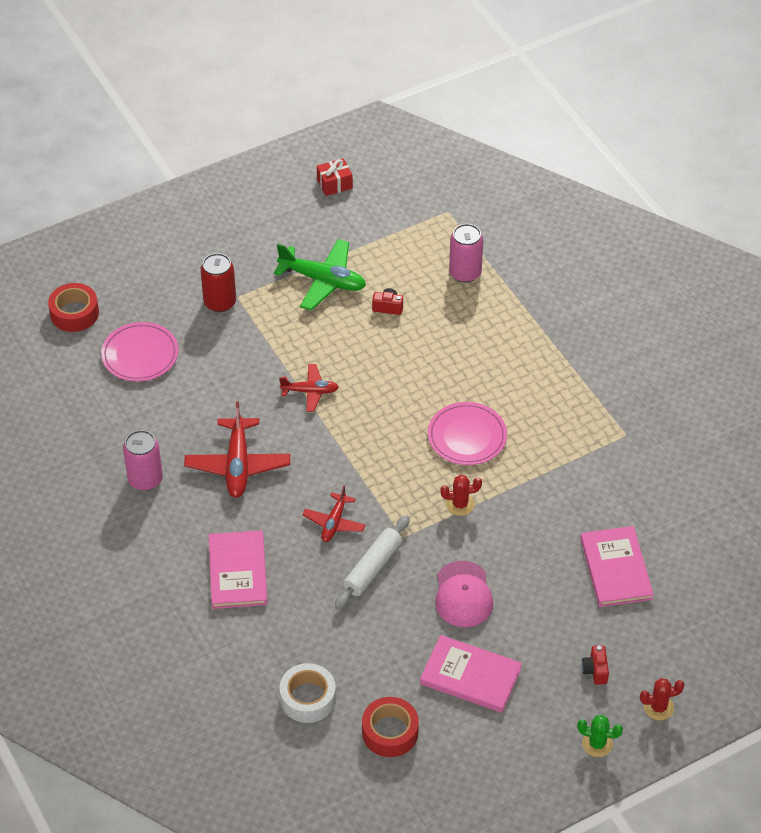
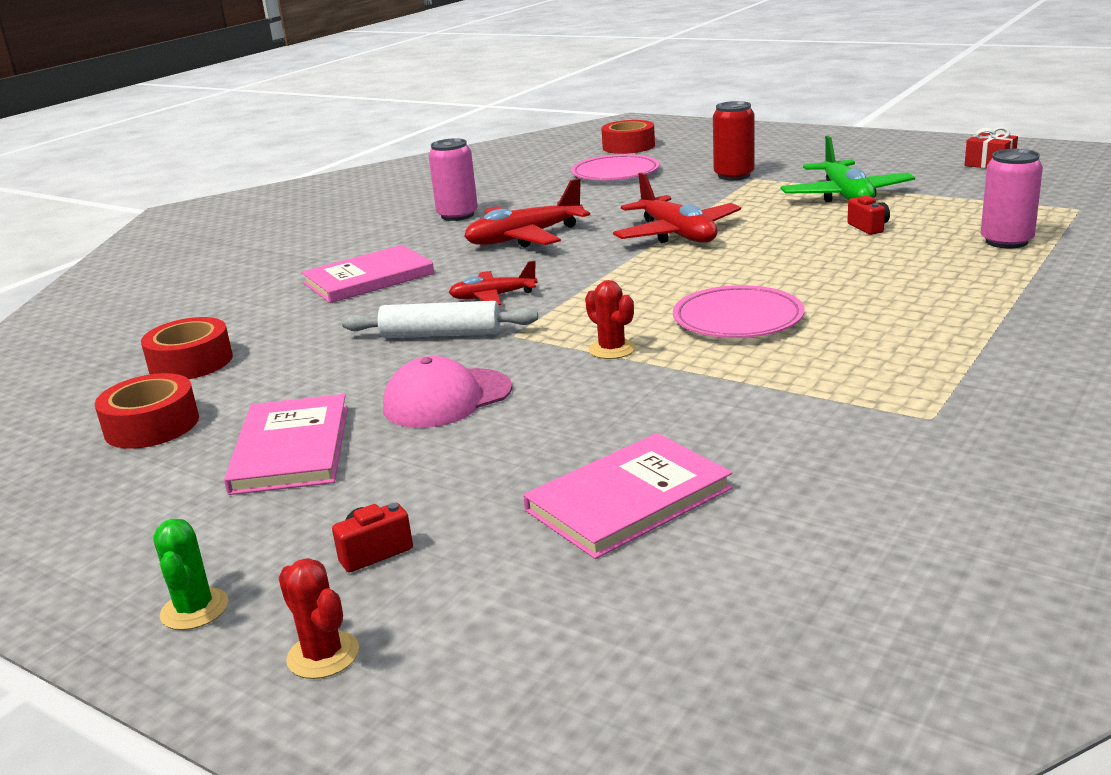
camera: 65 degrees right, 25 degrees down
red plane [279,364,339,412] -> red plane [613,172,741,243], size x1.68
white tape [279,663,336,723] -> red tape [141,317,233,379]

